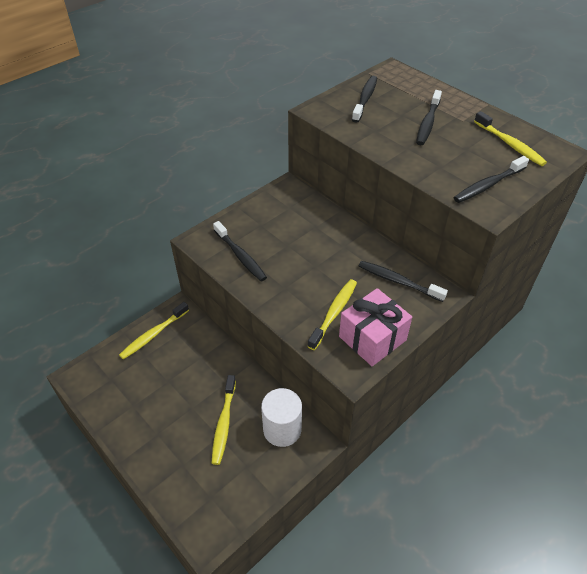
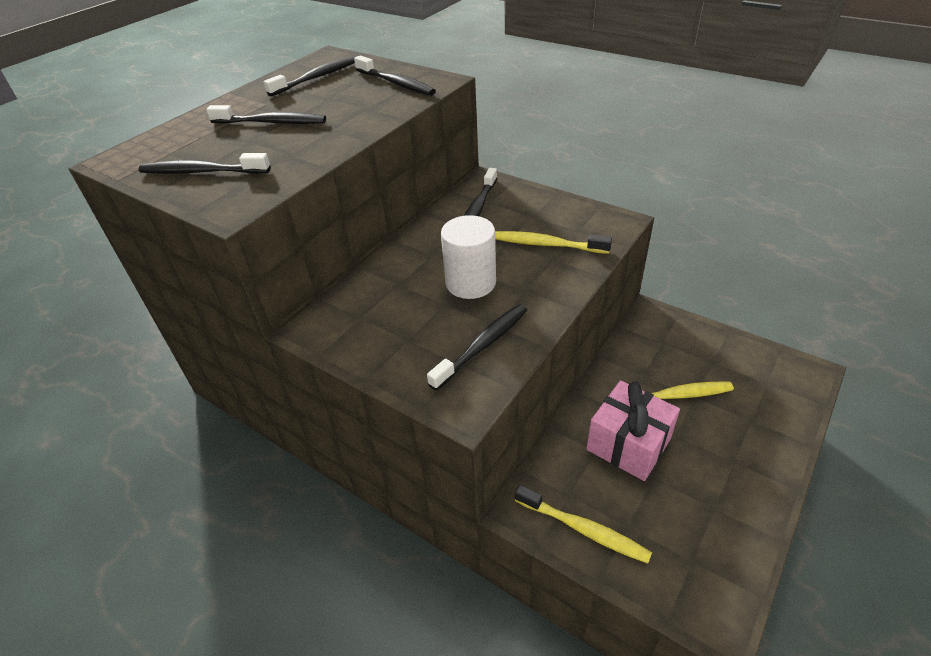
camera: 100 degrees left, 5 degrees down
white cylinder [261,388,302,447] -> white cylinder moved to [441,215,496,299]
pink gift [339,288,412,366] -> pink gift moved to [586,380,680,481]
yellow toothbrush [474,111,547,166] -> black toothbrush [264,56,355,97]

